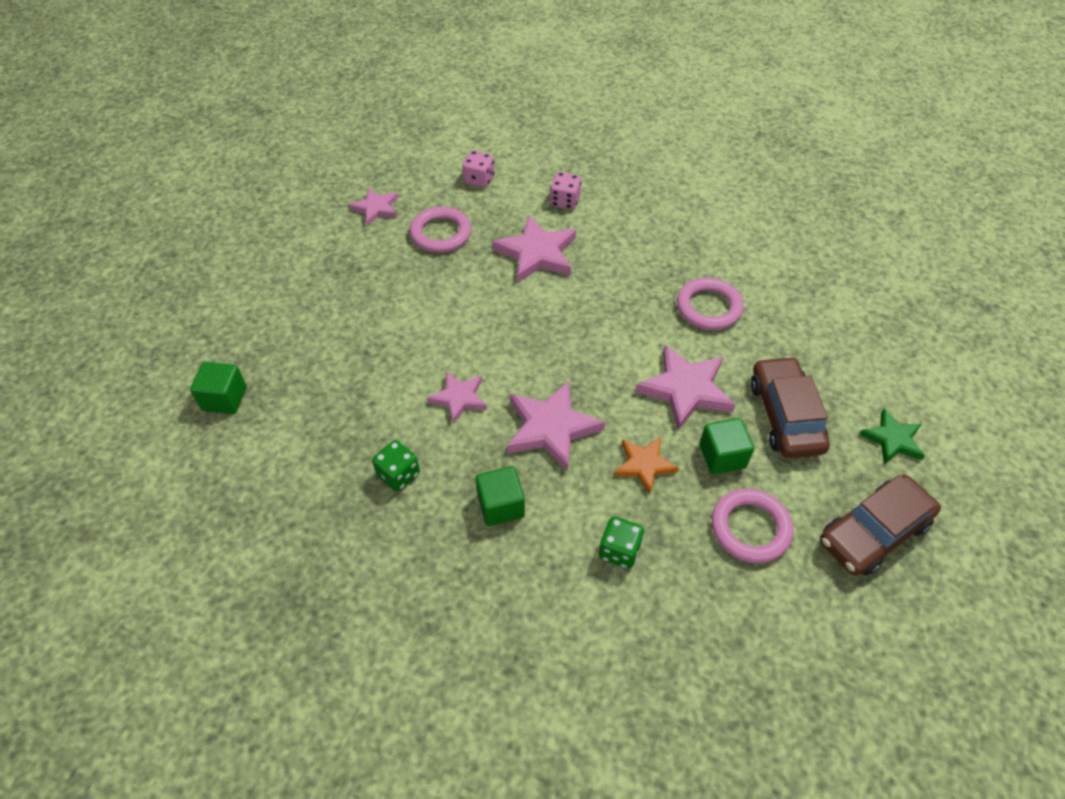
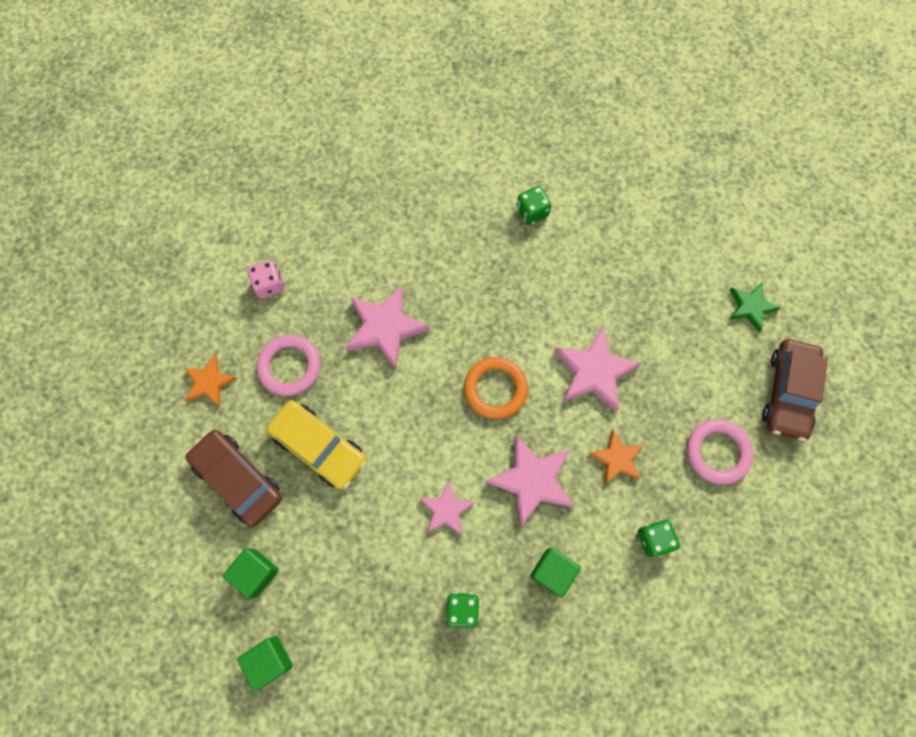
camera: 40 degrees left, 20 degrees up
pink star [349,187,398,226] -> orange star [184,354,237,407]
pink dice [550,172,581,210] -> none
pink ring [677,278,744,330] -> none
green cube [699,418,754,474] -> green cube moved to [223,548,279,598]
brown car [751,356,830,458] -> brown car moved to [186,430,282,527]
none -> yellow car [266,400,367,490]
none -> orange ring [464,357,528,419]
none -> green dice [516,186,551,225]

